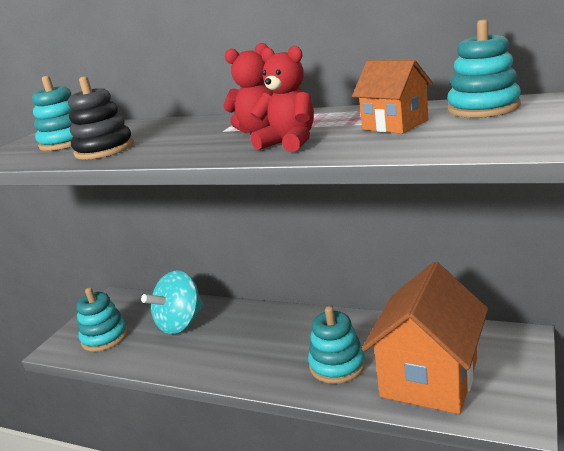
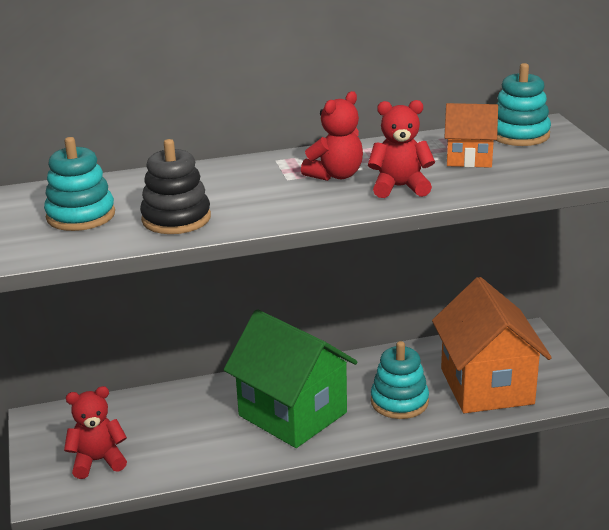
camera: 40 degrees left, 5 degrees up
turquoise stacking toy [76,288,128,352] -> red teddy bear [64,386,127,479]
turquoise spinning top [141,270,204,334] -> none
none -> green house [224,309,358,448]

